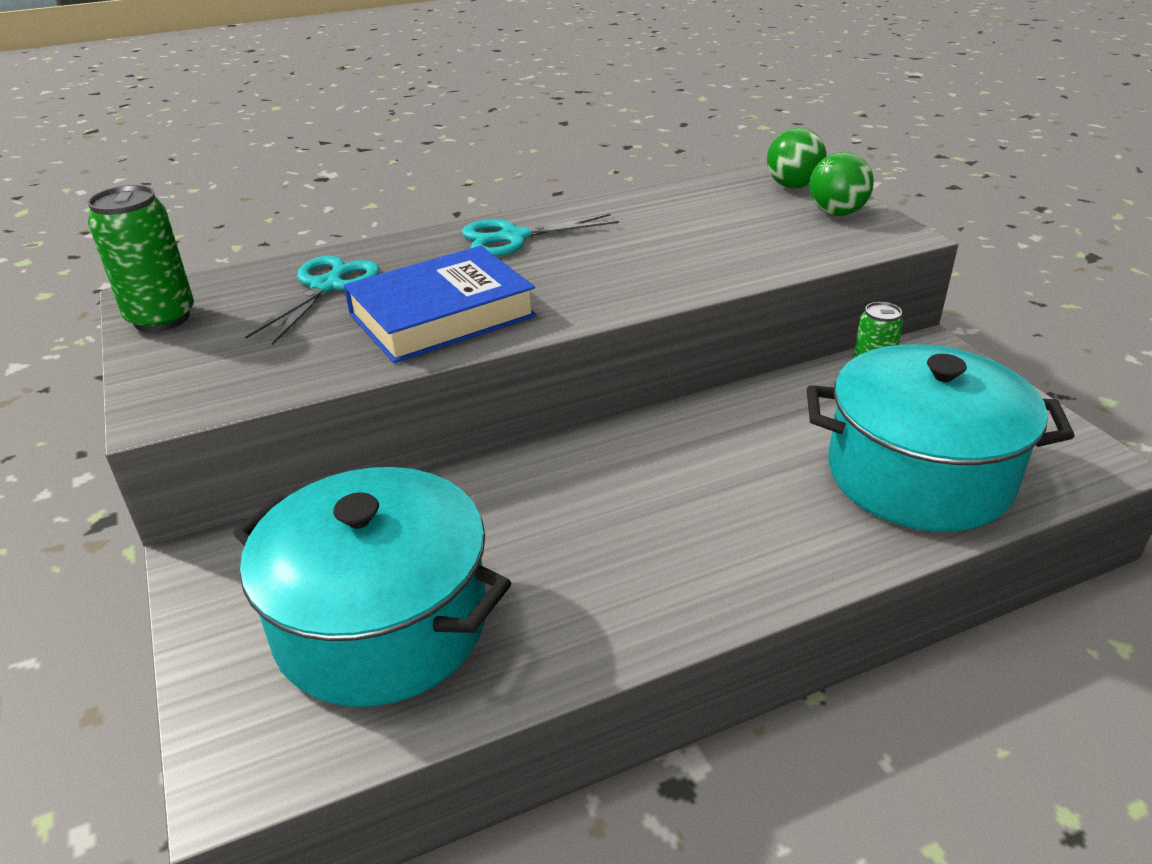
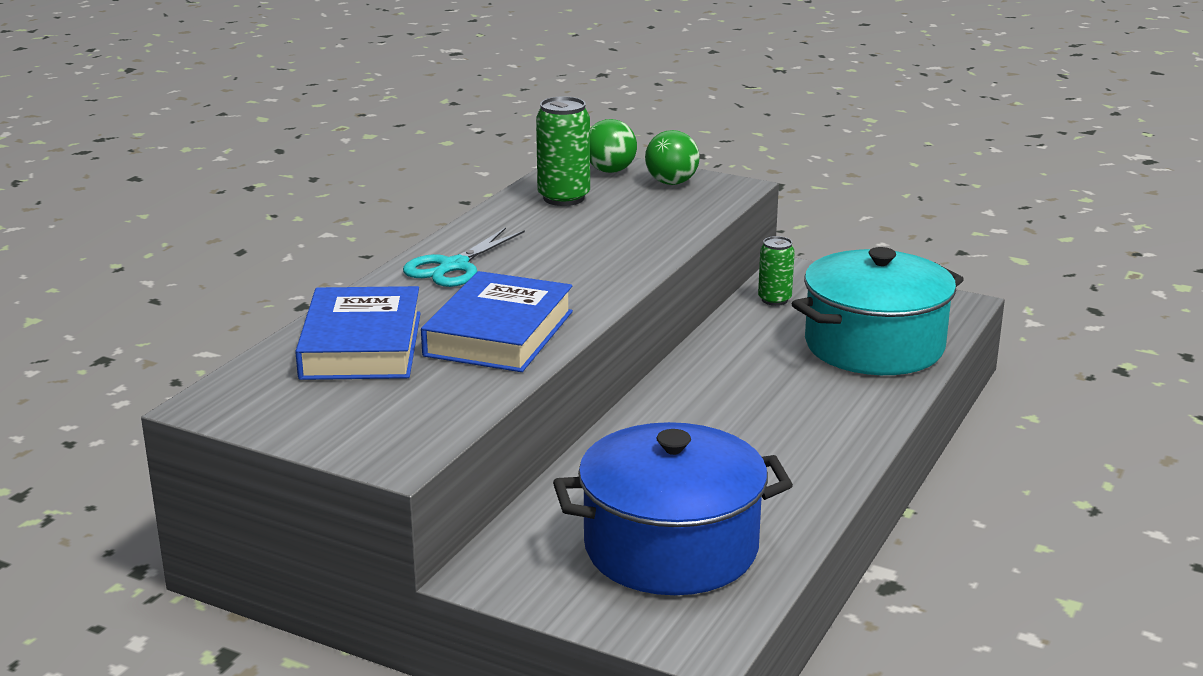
camera: 40 degrees left, 10 degrees down
green can [88,185,194,332] -> green can moved to [536,96,590,206]
turquoise pot [233,467,511,707] -> blue pot [553,422,793,595]
turquoise scissors [245,256,380,345] -> blue book [295,286,421,380]

